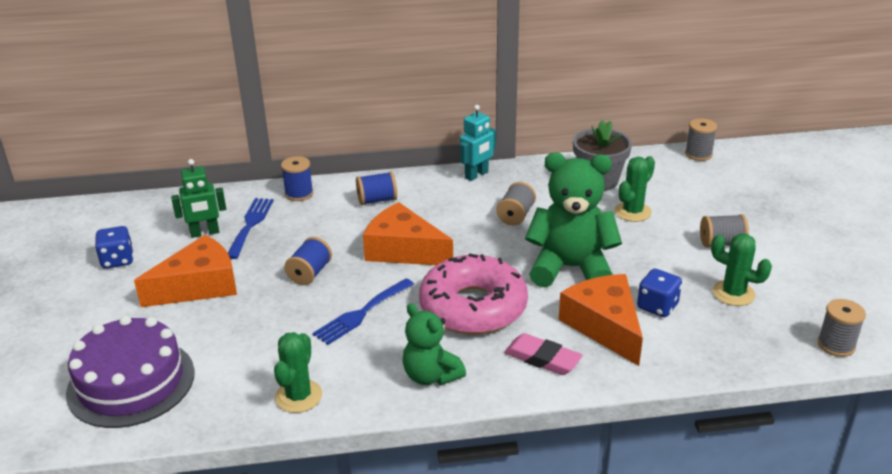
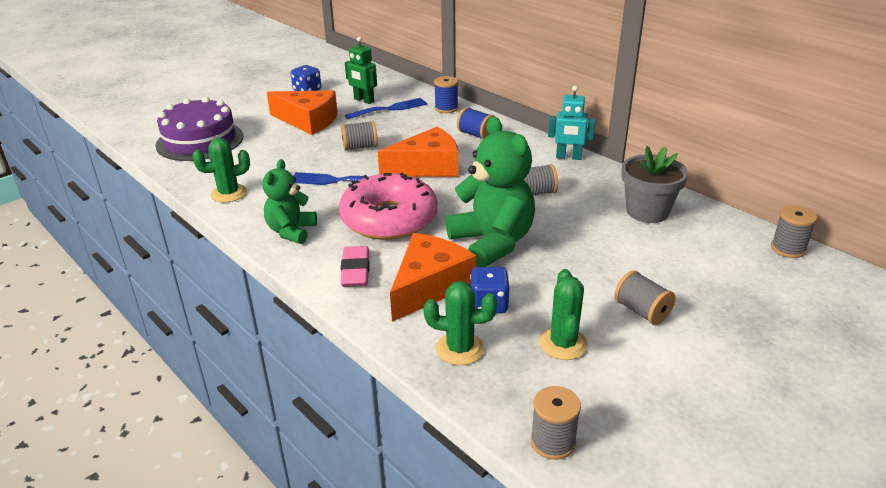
camera: 55 degrees right, 0 degrees up
blue spool [284,237,332,285] -> grey spool [341,121,378,151]
orange cheese [363,202,453,265] -> orange cheese turned 75 degrees clockwise [378,127,458,177]
green cactus [615,156,655,222] -> green cactus moved to [424,281,497,365]

